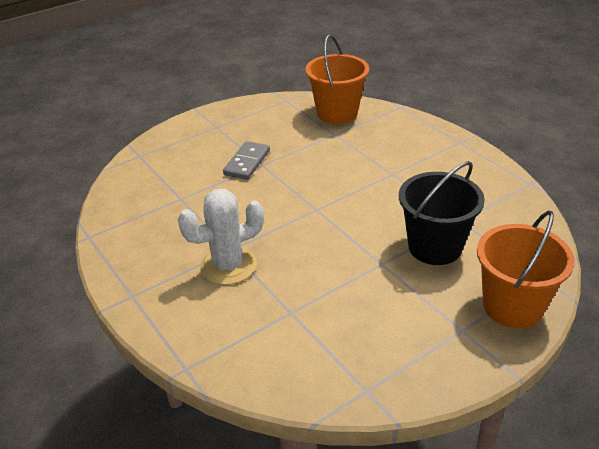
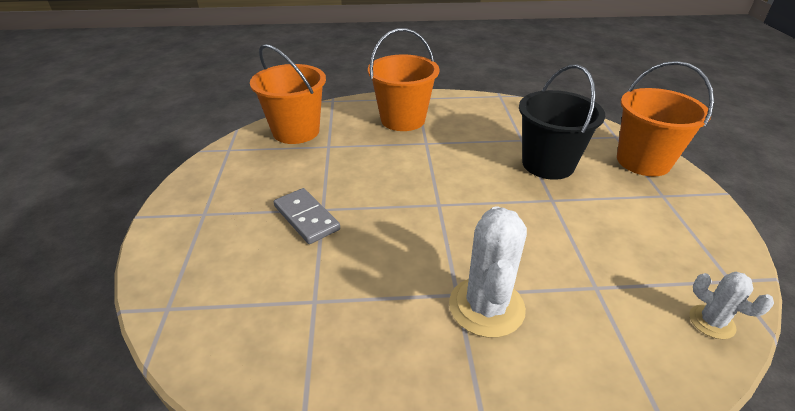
camera: 60 degrees left, 0 degrees up
none -> orange bucket [368,28,440,131]
none -> white cactus [689,272,774,339]

